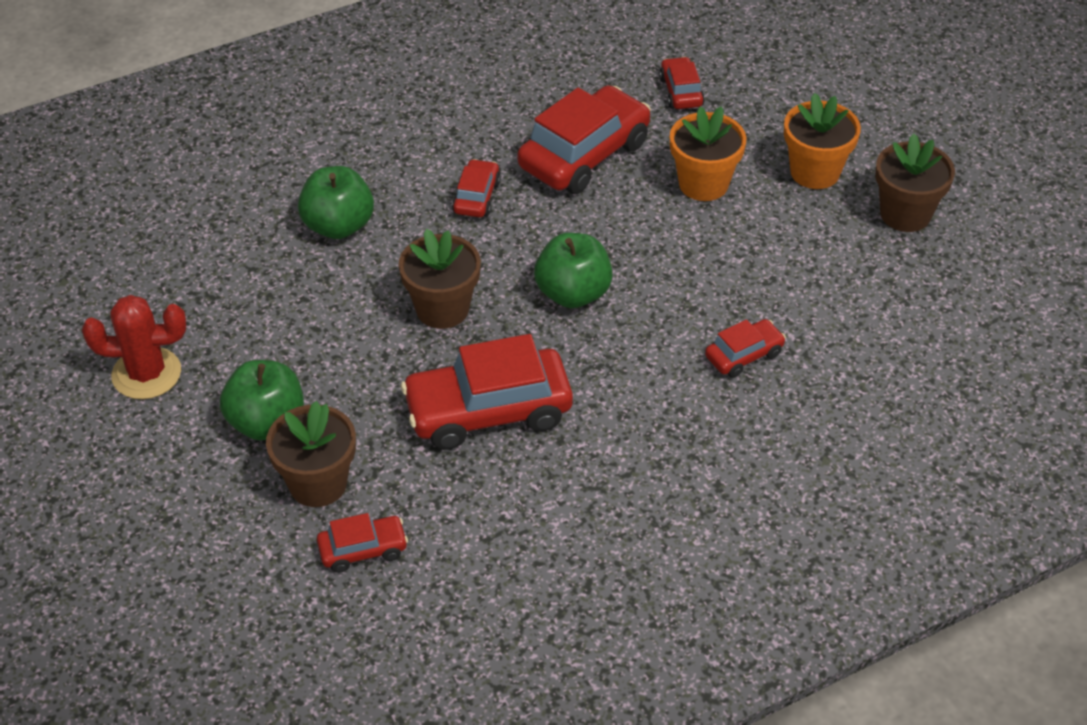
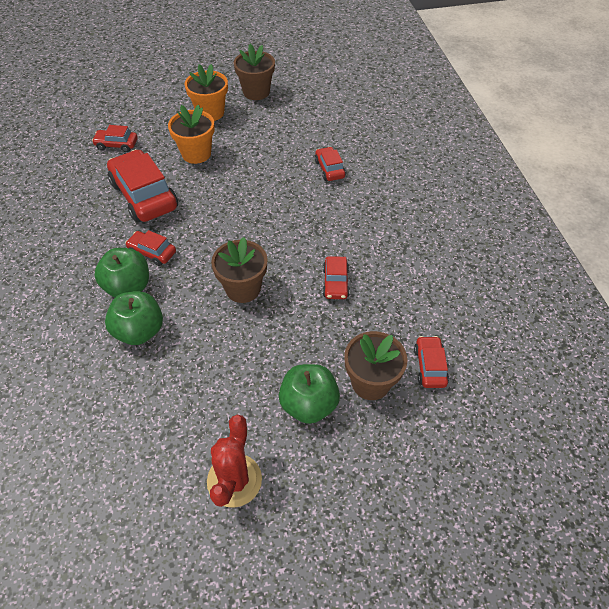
camera: 75 degrees left, 5 degrees up
red car [401,334,573,450] -> red car [323,256,350,299], size x0.50
green apple [534,233,613,308] -> green apple moved to [94,248,149,297]

